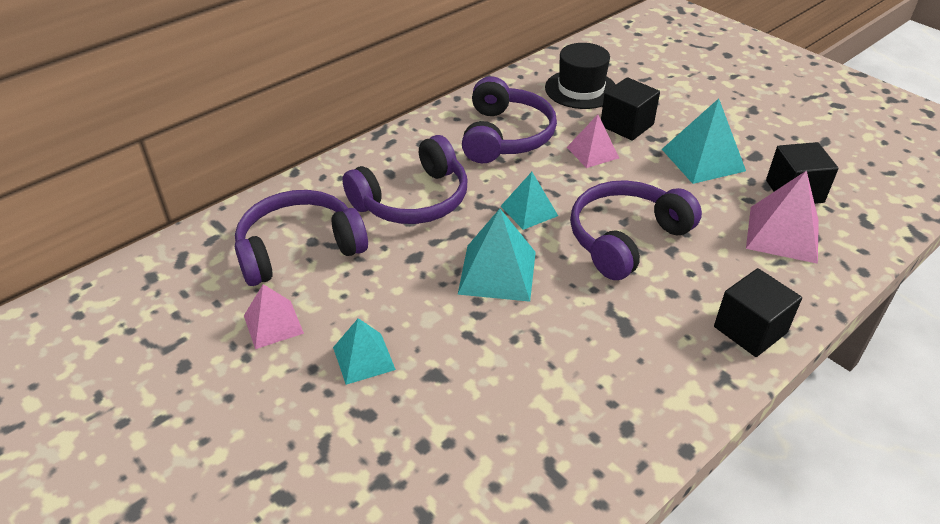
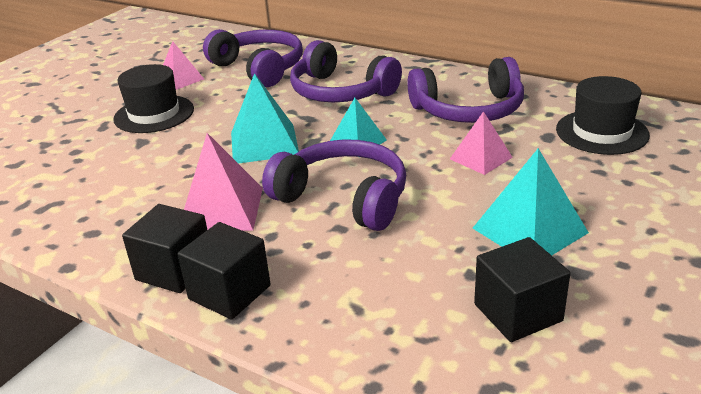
camera: 75 degrees right, 10 degrees down
turquoise pyramid [333,318,396,385] -> black hat [113,64,194,133]
black cube [601,77,660,141] -> black cube moved to [122,204,207,293]
pink pyramid [746,170,819,264] -> pink pyramid moved to [184,133,263,231]

